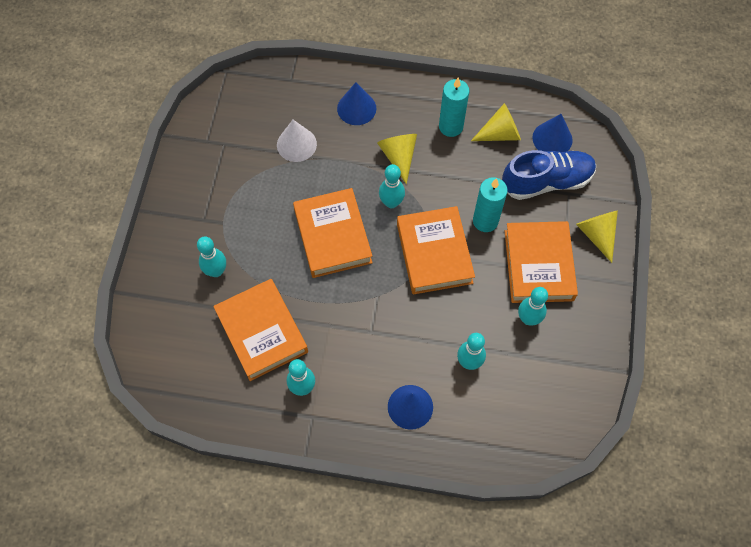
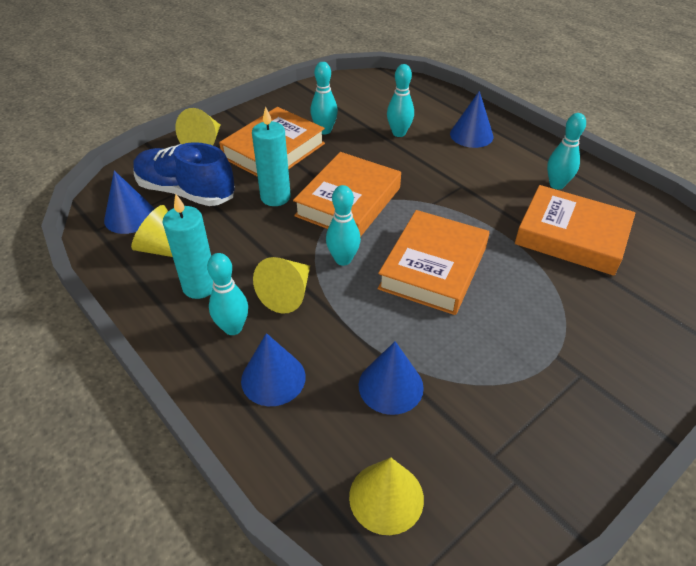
camera: 140 degrees left, 20 degrees down
turquoise bowling pin [197,236,226,277] -> turquoise bowling pin moved to [207,253,248,335]
orange book [213,279,308,381] -> orange book turned 75 degrees counterclockwise [515,185,636,276]
white cone [277,120,317,162] -> blue cone [359,341,424,415]
none -> yellow cone [349,457,424,535]

